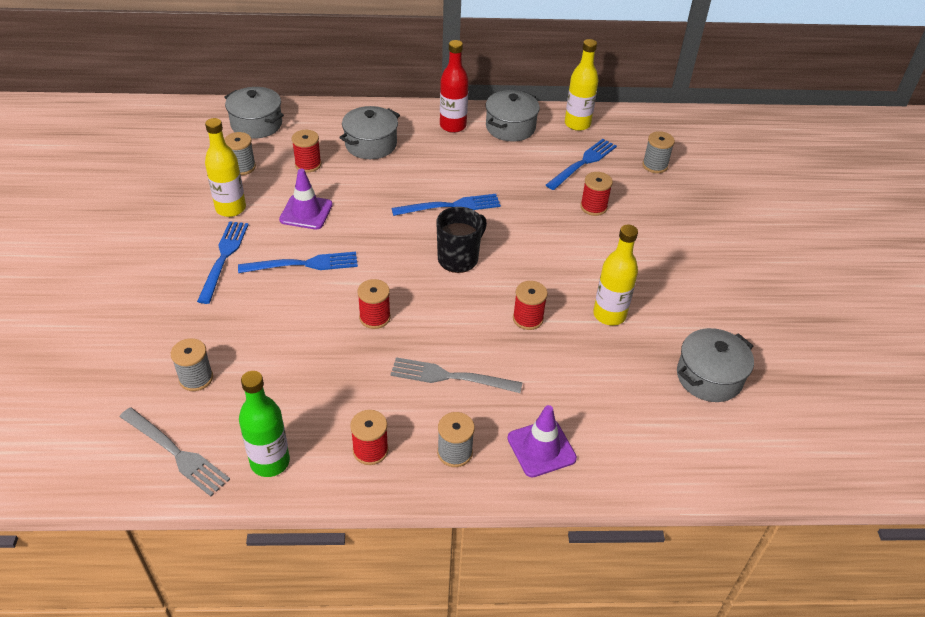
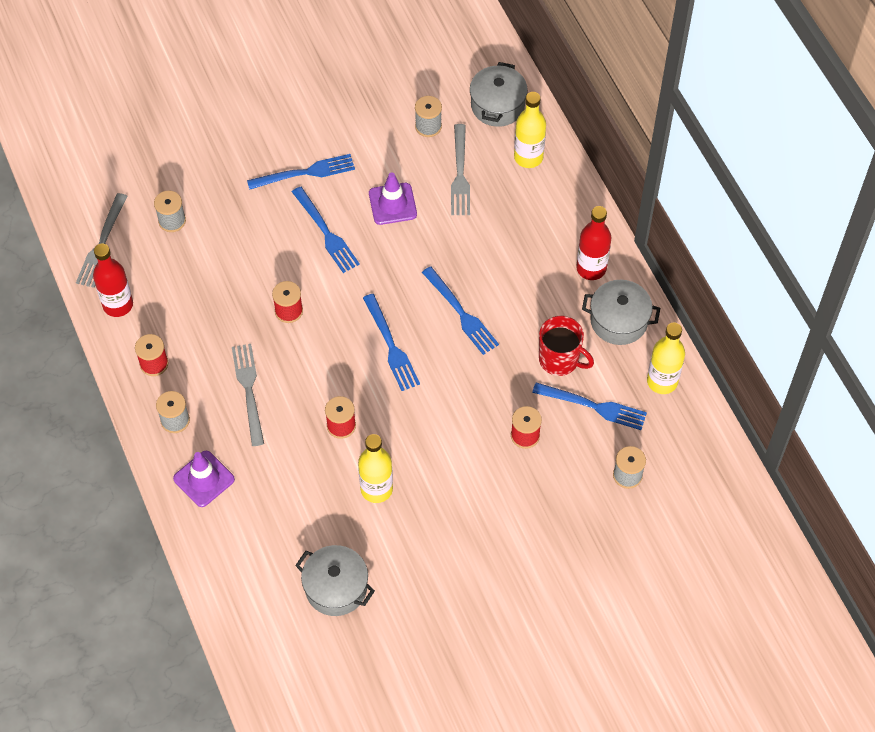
camera: 70 degrees right, 15 degrees up
yellow bottle [205,118,246,217] -> yellow bottle moved to [514,92,546,168]
green bottle [239,371,290,477] -> red bottle [93,244,133,317]
red spool [292,130,321,173] -> grey fork [451,124,470,215]
grey pot [339,106,400,159] -> none
black mug [437,207,487,273] -> blue fork [363,294,420,391]
none -> red mug [539,316,594,376]

